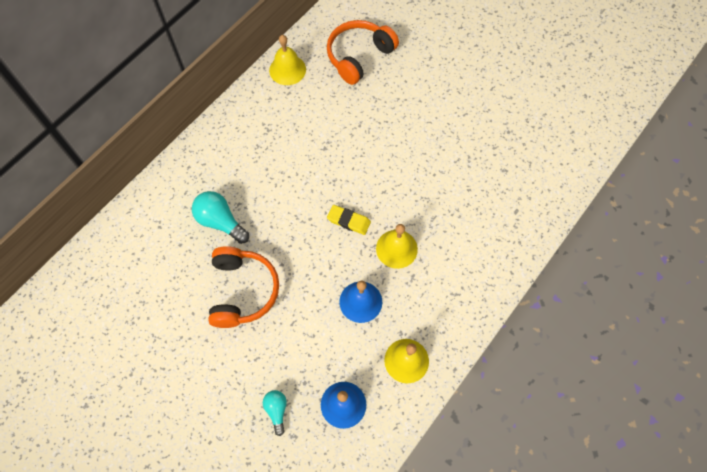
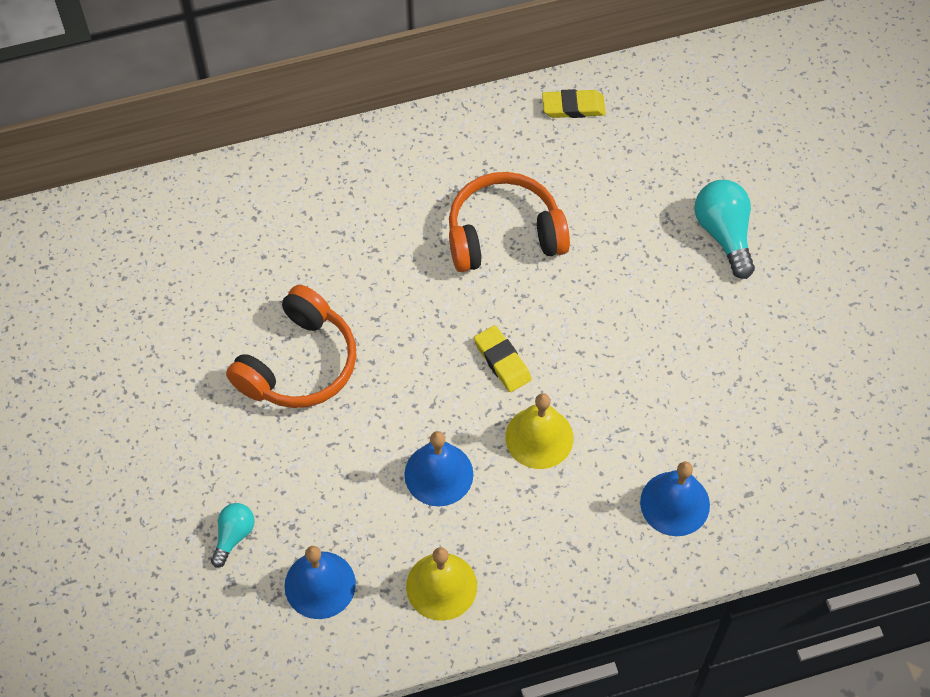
camera: 35 degrees right, 5 degrees down
turquoise light bulb [192,191,249,244] -> turquoise light bulb moved to [695,180,755,279]
yellow bell [269,35,306,85] -> yellow eraser [542,89,606,118]
orange headphones [327,20,399,85] -> orange headphones moved to [449,172,570,272]
none -> blue bell [640,462,710,536]

